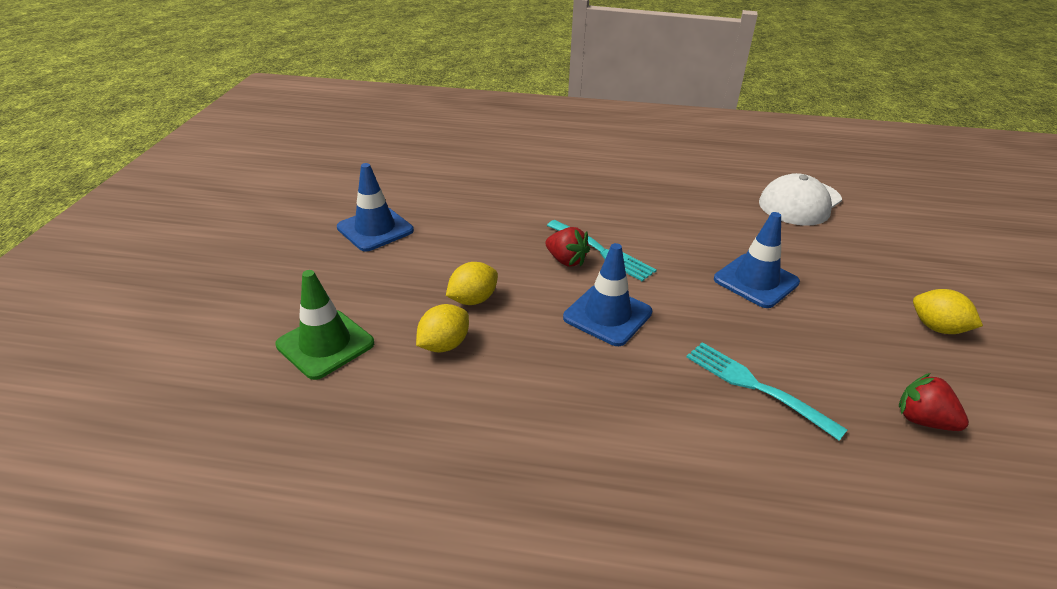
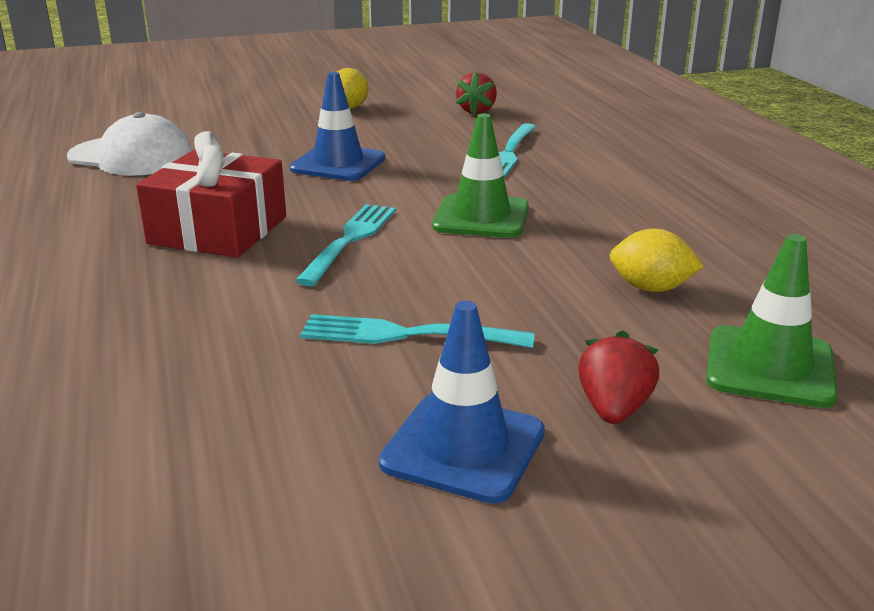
camera: 115 degrees left, 10 degrees down
yellow lemon [446,262,498,305] -> none
red strawberry [545,227,590,267] -> red strawberry moved to [578,331,659,424]
blue traffic cone [563,243,652,346] -> green traffic cone [432,114,529,238]
none -> red gift [136,131,286,258]
none -> turquoise fork [300,314,535,348]

